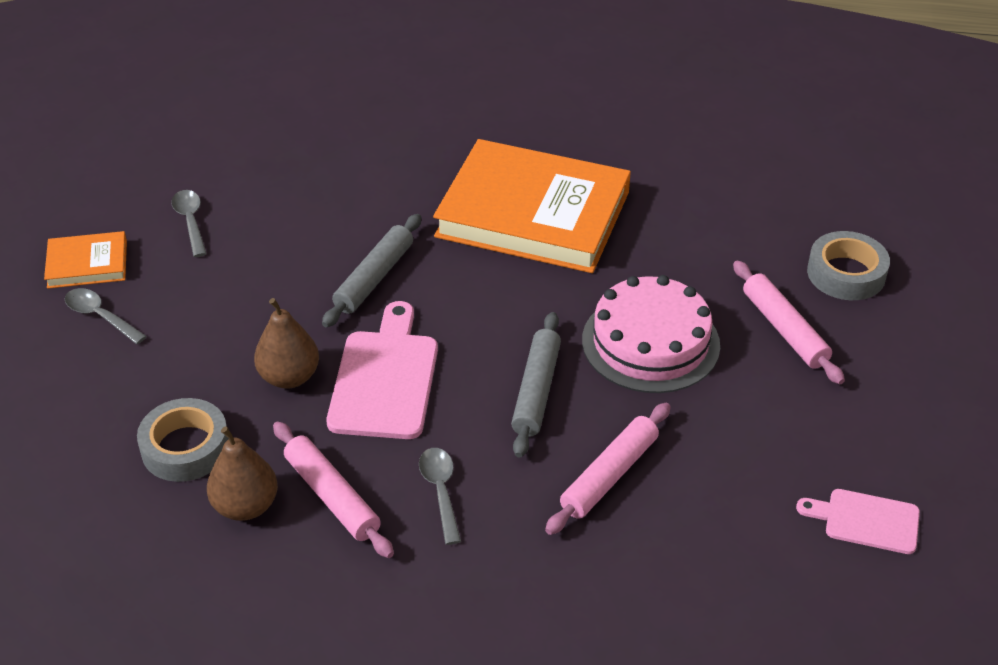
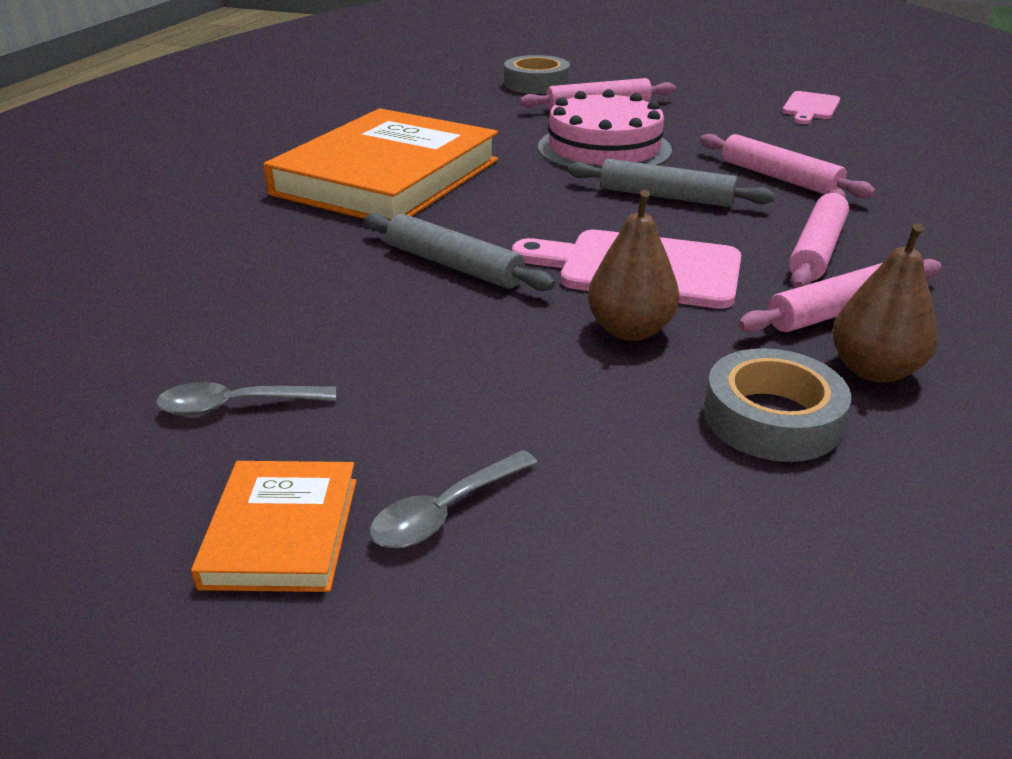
camera: 80 degrees left, 10 degrees down
grey spoon [419,448,461,545] -> pink rolling pin [789,189,849,288]

